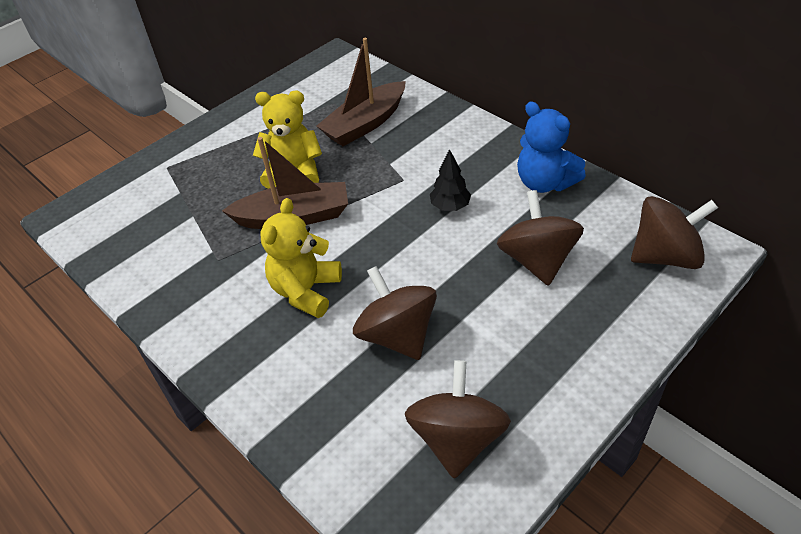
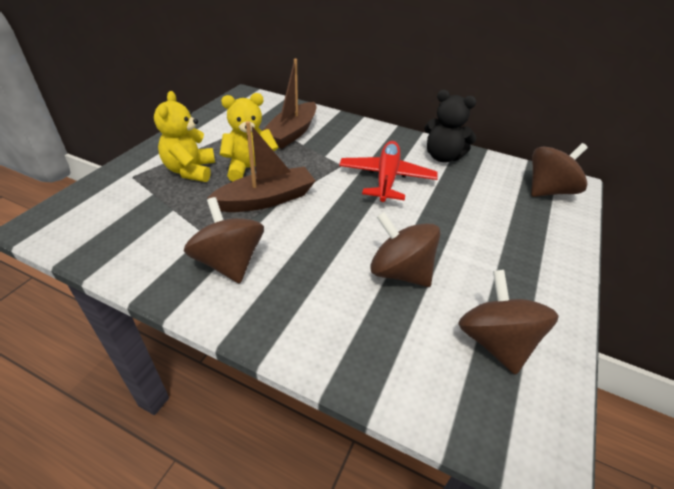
camera: 25 degrees left, 5 degrees down
yellow teddy bear [260,198,342,318] -> yellow teddy bear moved to [154,91,215,182]
black tree [430,149,471,211] -> red plane [339,141,438,202]
brown spinning top [497,190,584,286] -> brown spinning top moved to [184,197,264,284]
blue teddy bear [517,102,586,193] -> black teddy bear [424,90,476,162]

